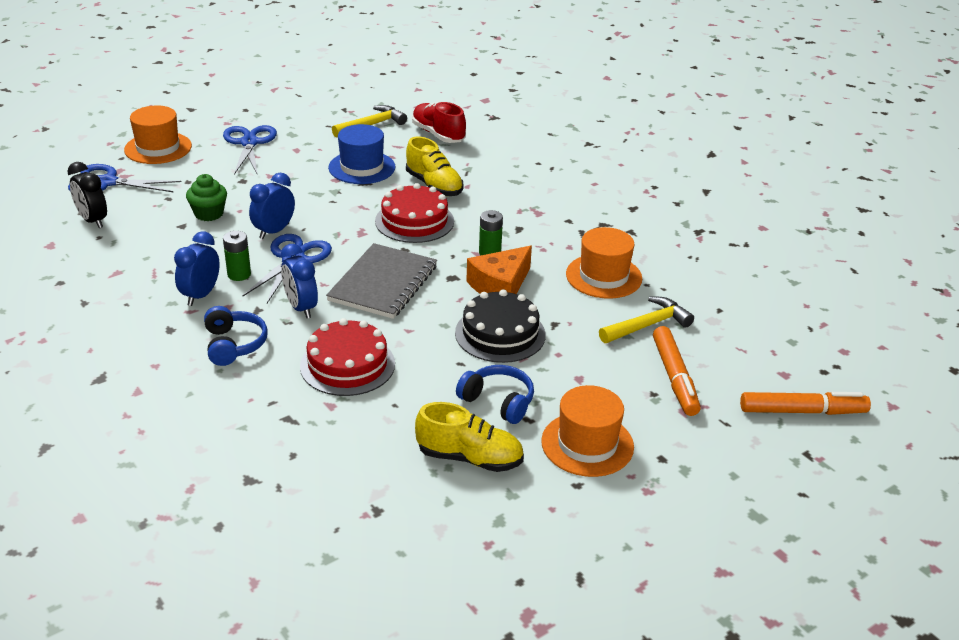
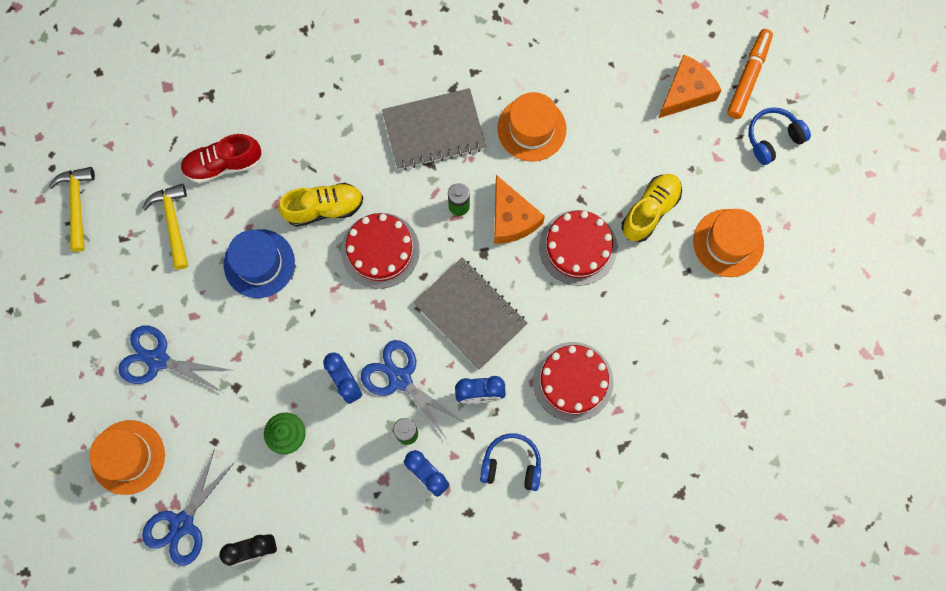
camera: 65 degrees left, 40 degrees up
yellow shoe [415,402,524,472] -> yellow shoe moved to [622,174,682,242]
black cake [455,289,546,363] -> red cake [539,210,617,286]
blue headphones [456,365,534,424] -> blue headphones moved to [748,107,811,165]
yellow hammer [599,297,694,343] -> yellow hammer moved to [49,167,95,252]
orange marker [653,326,701,416] -> none
none -> grey notebook [382,88,486,170]
none -> orange cheese [658,55,722,118]

